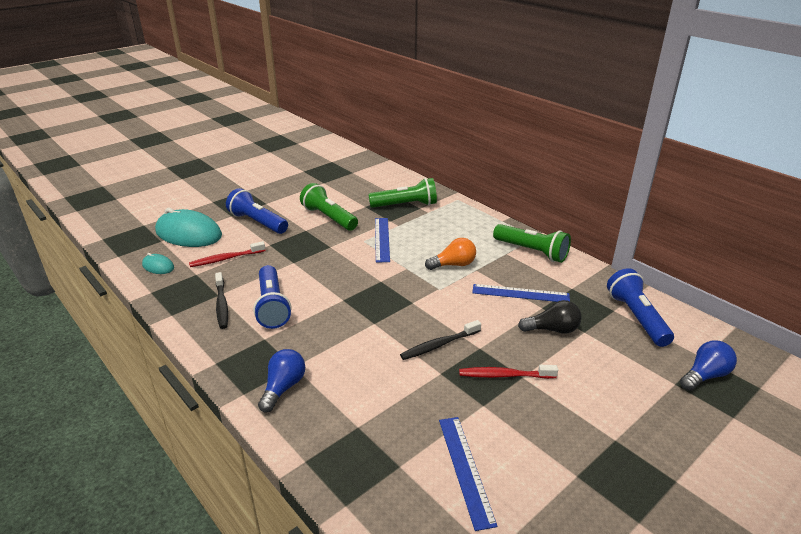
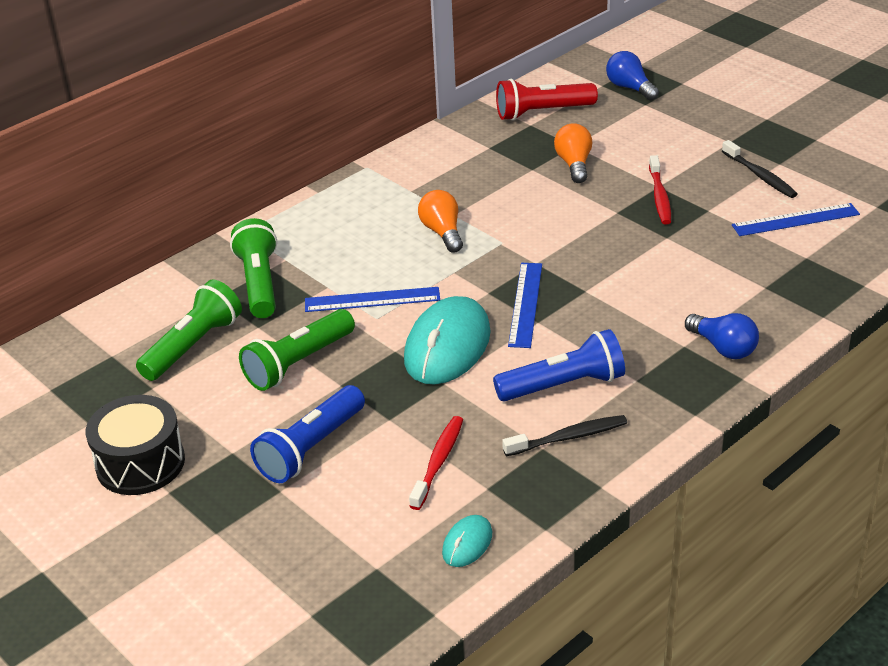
camera: 90 degrees left, 5 degrees up
turquoise mouse [155,208,222,247] -> turquoise mouse moved to [404,296,491,385]
red toothbrush [189,241,265,267] -> red toothbrush turned 135 degrees counterclockwise [409,416,463,510]
blue light bulb [258,349,305,413] -> blue light bulb turned 150 degrees counterclockwise [685,313,759,359]
black toothbrush [400,320,481,360] -> black toothbrush moved to [722,140,798,198]
blue ruler [472,284,570,302] -> blue ruler moved to [508,263,542,348]
green flashlight [493,224,571,263] -> green flashlight moved to [136,279,242,381]
black light bulb [518,300,582,334] -> orange light bulb [554,123,592,183]
blue flashlight [607,268,674,347] -> red flashlight [496,79,598,121]
none -> black drum [86,395,185,495]

